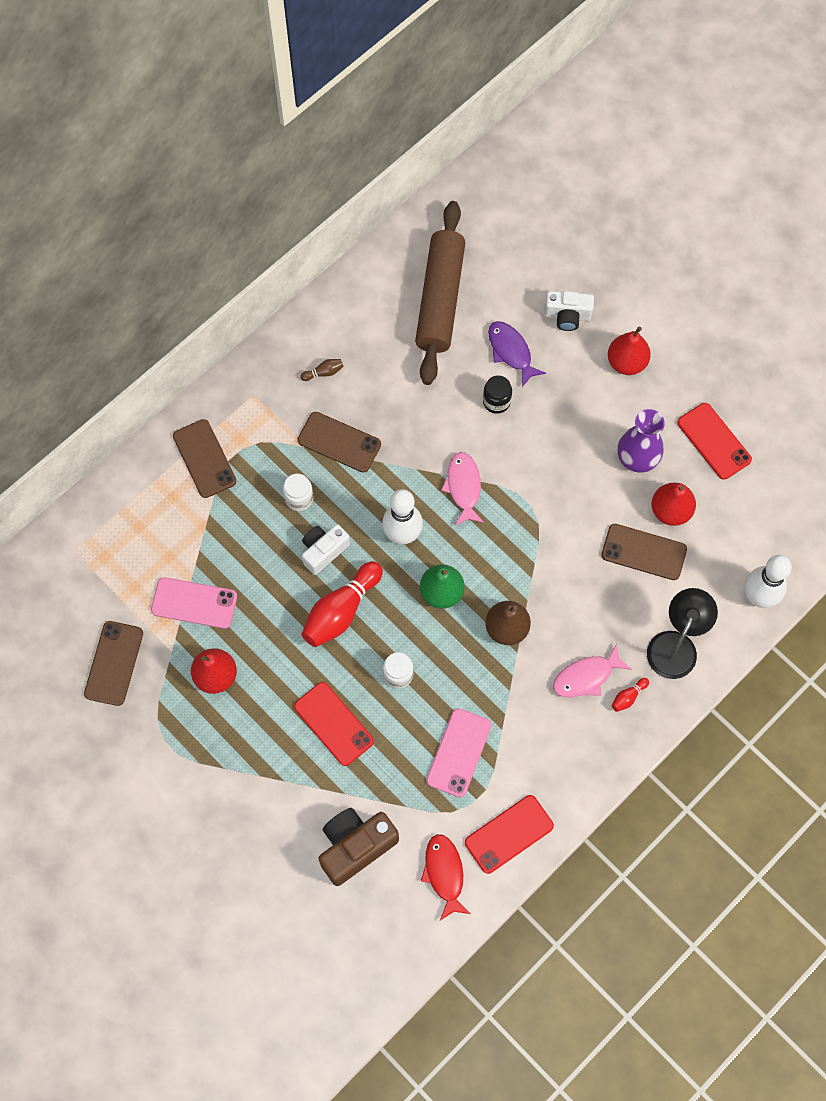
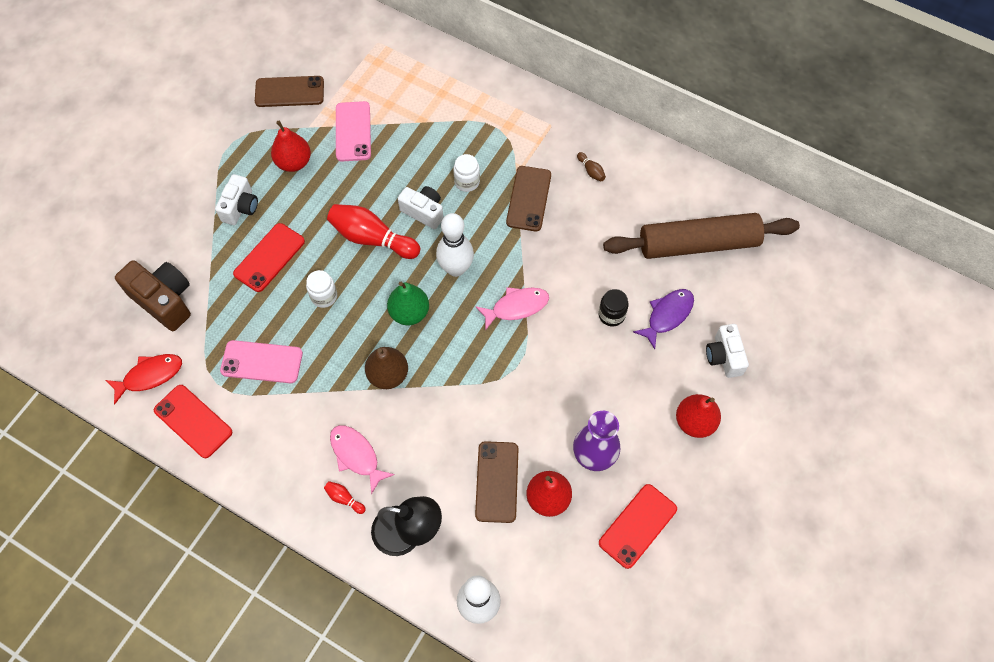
camera: 75 degrees right, 5 degrees down
brown phone [173,419,236,498] -> none
none -> white camera [215,174,258,225]

